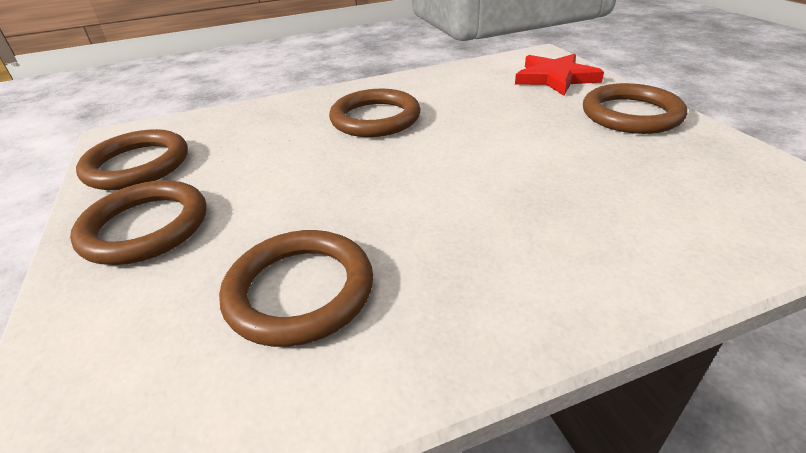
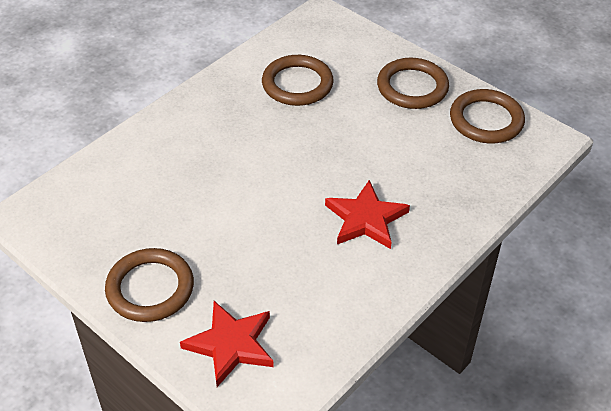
camera: 150 degrees right, 10 degrees up
brown ring [329,89,421,137] -> red star [325,180,410,249]

